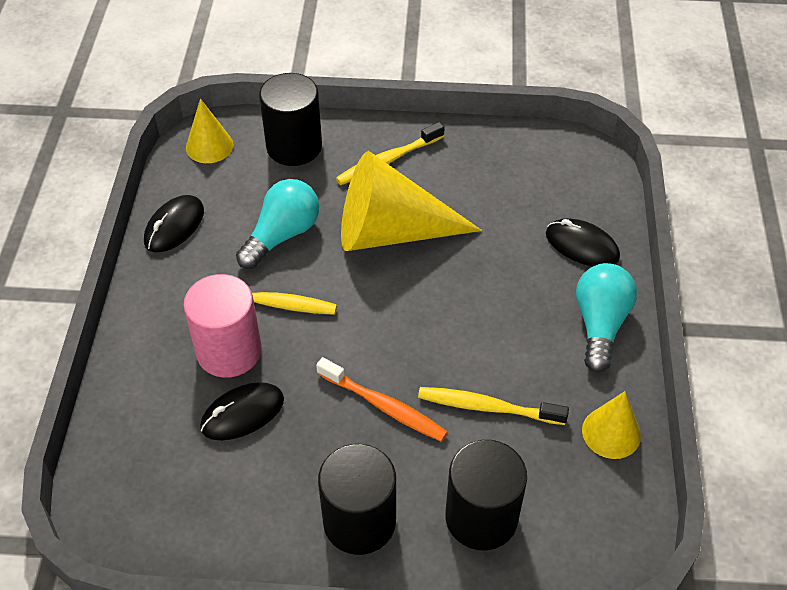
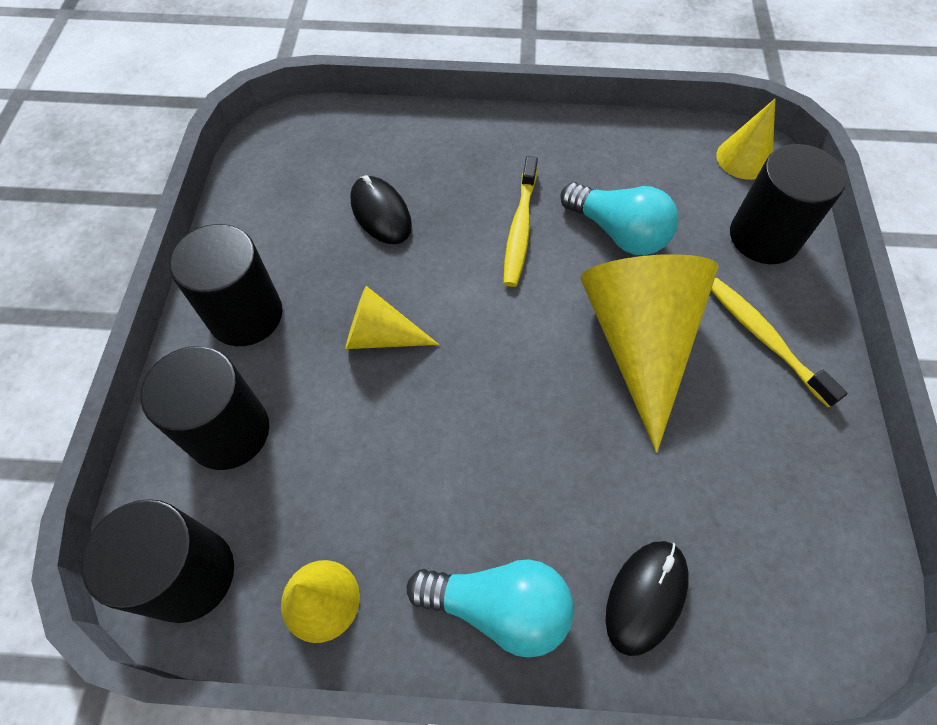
camera: 90 degrees right, 10 degrees up
black mouse [144,195,204,252] -> none
pink cylinder [183,274,262,378] -> none
orange toothbrush [316,357,448,442] -> yellow cone [345,286,439,349]
yellow toothbrush [418,387,569,425] -> none
none -> black cylinder [81,499,234,623]

